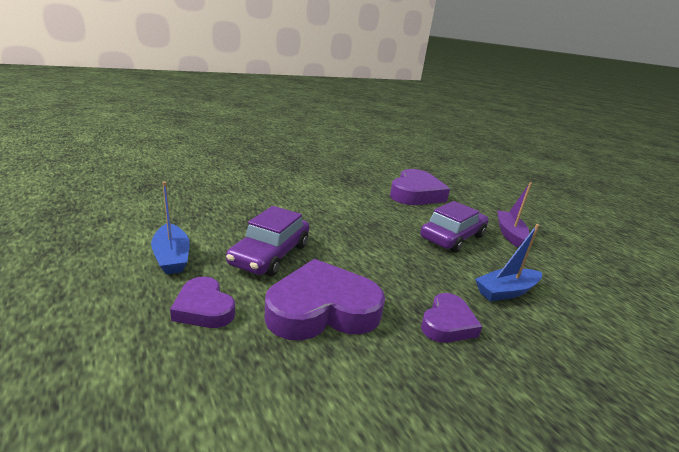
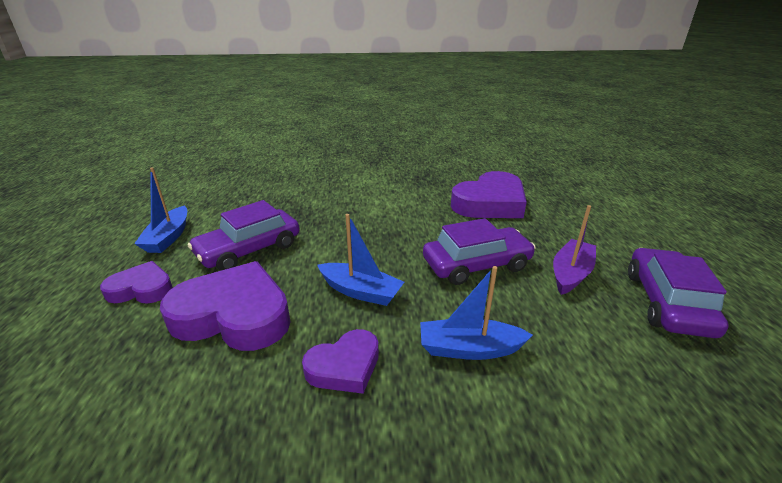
camera: 30 degrees right, 5 degrees up
purple heart [170,277,235,328] -> purple heart turned 105 degrees clockwise [100,261,173,304]
none -> blue boat [317,214,404,306]
none -> purple car [628,248,729,338]

